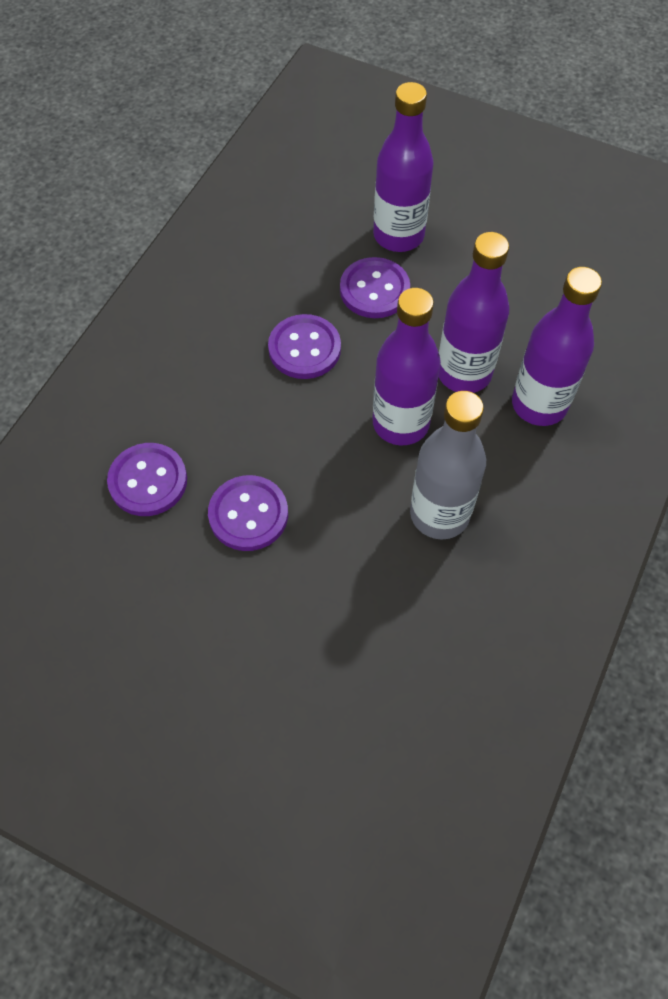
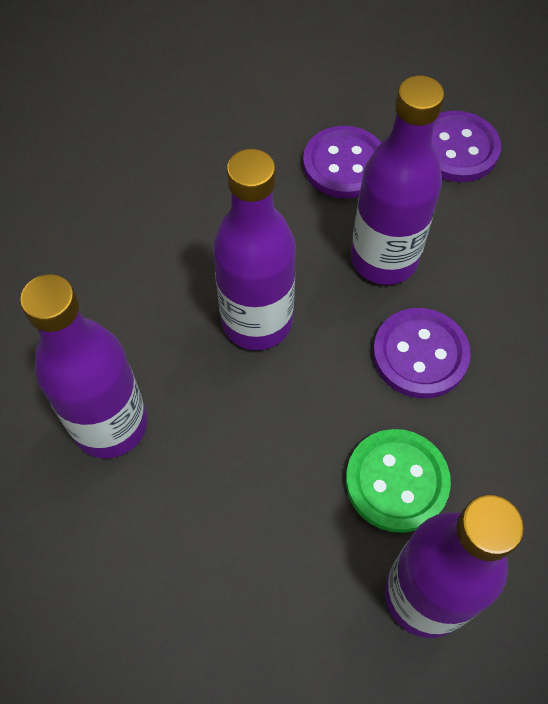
camera: 150 degrees right, 0 degrees up
purple button [340,257,410,318] -> green button [346,429,451,533]
grey bottle [410,391,486,539] -> none
purple bottle [438,232,510,393] -> purple bottle moved to [351,75,445,285]

